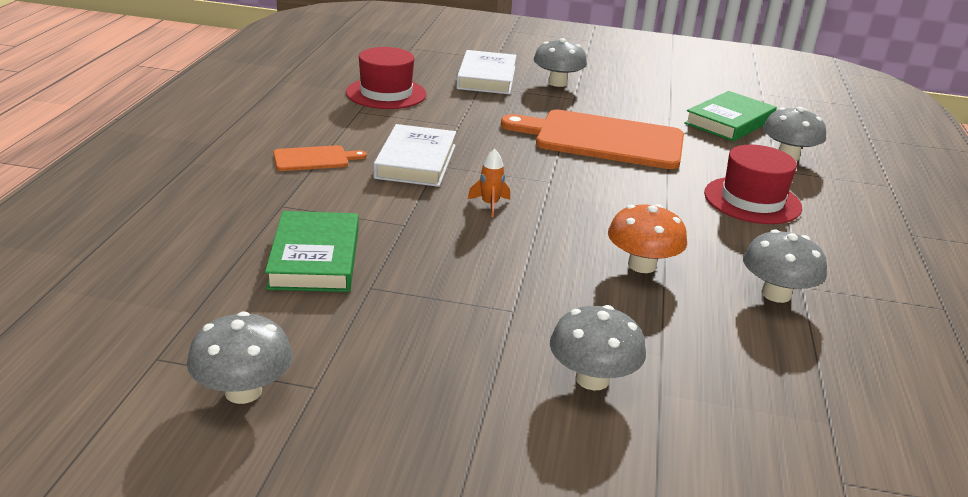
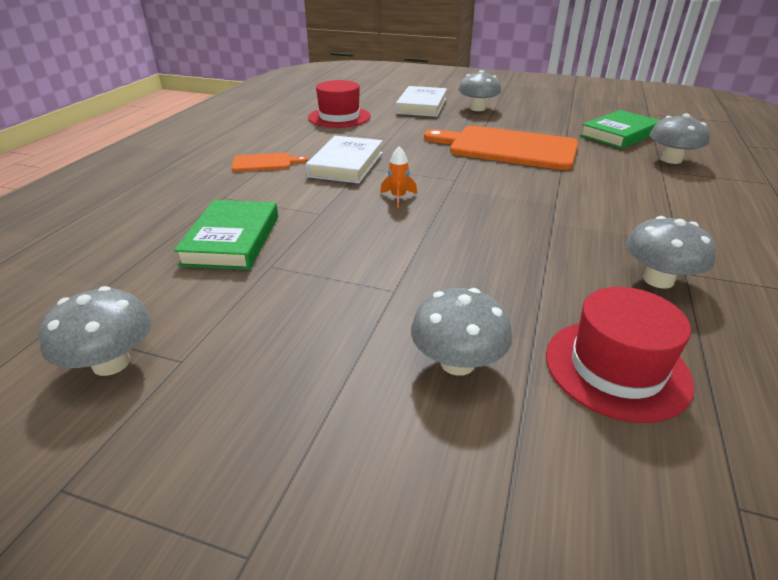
camera: 10 degrees right, 5 degrees up
orange mushroom [608,204,687,273] -> none
red hat [704,145,802,224] -> red hat moved to [546,287,694,423]

